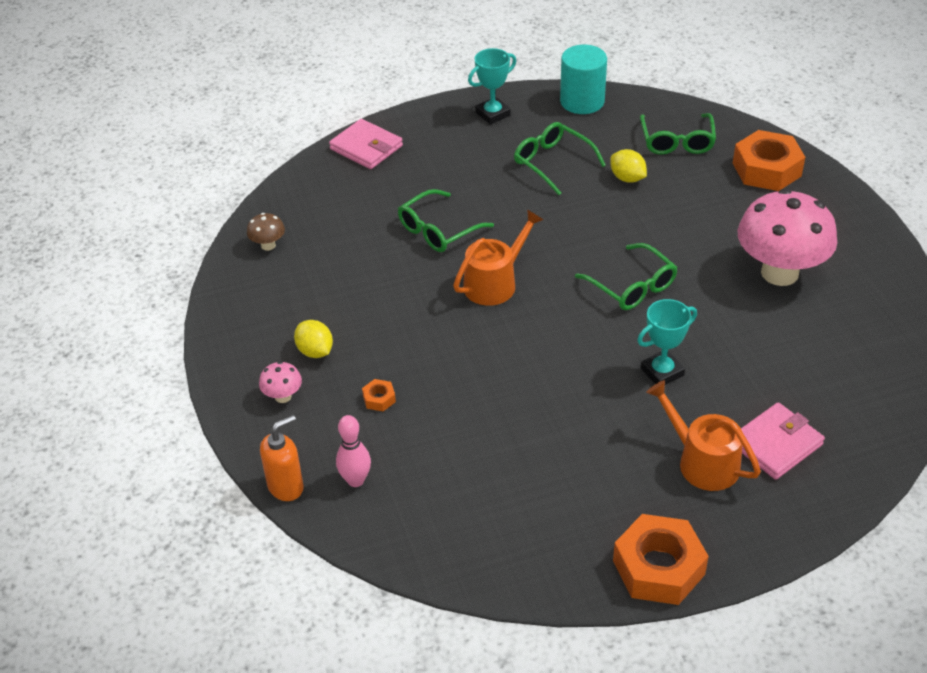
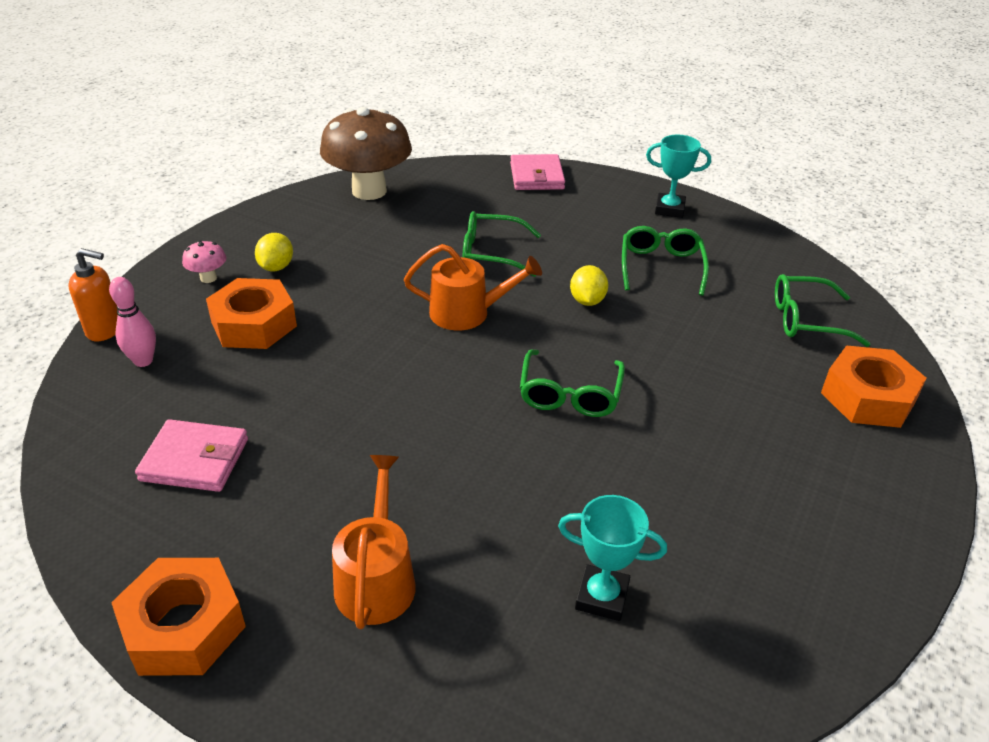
camera: 45 degrees right, 5 degrees down
brown mushroom [247,213,285,251] -> brown mushroom [320,107,412,200], size x2.43
orange nut [362,379,396,411] -> orange nut [206,278,297,349], size x2.37
turquoise cylinder [560,45,607,114] -> none
yellow lemon [610,149,647,183] -> yellow lemon moved to [570,265,608,306]
turquoise trophy [637,299,697,385] -> turquoise trophy moved to [558,495,667,621]
green glasses [640,113,716,155] -> green glasses turned 45 degrees clockwise [775,274,870,347]
pink mushroom [738,189,837,286] -> none
pink wallet [741,402,825,480] -> pink wallet moved to [135,419,248,492]

